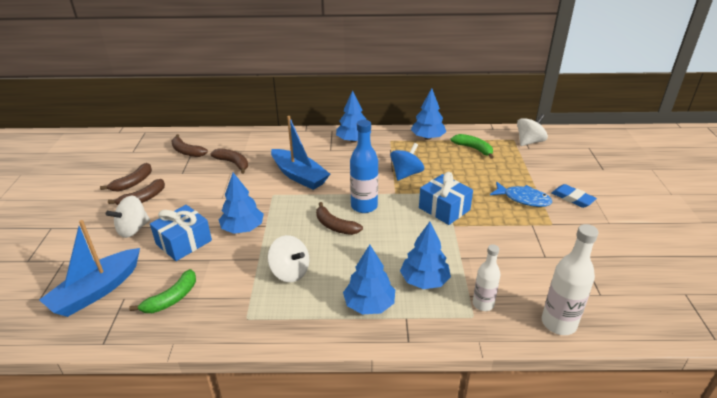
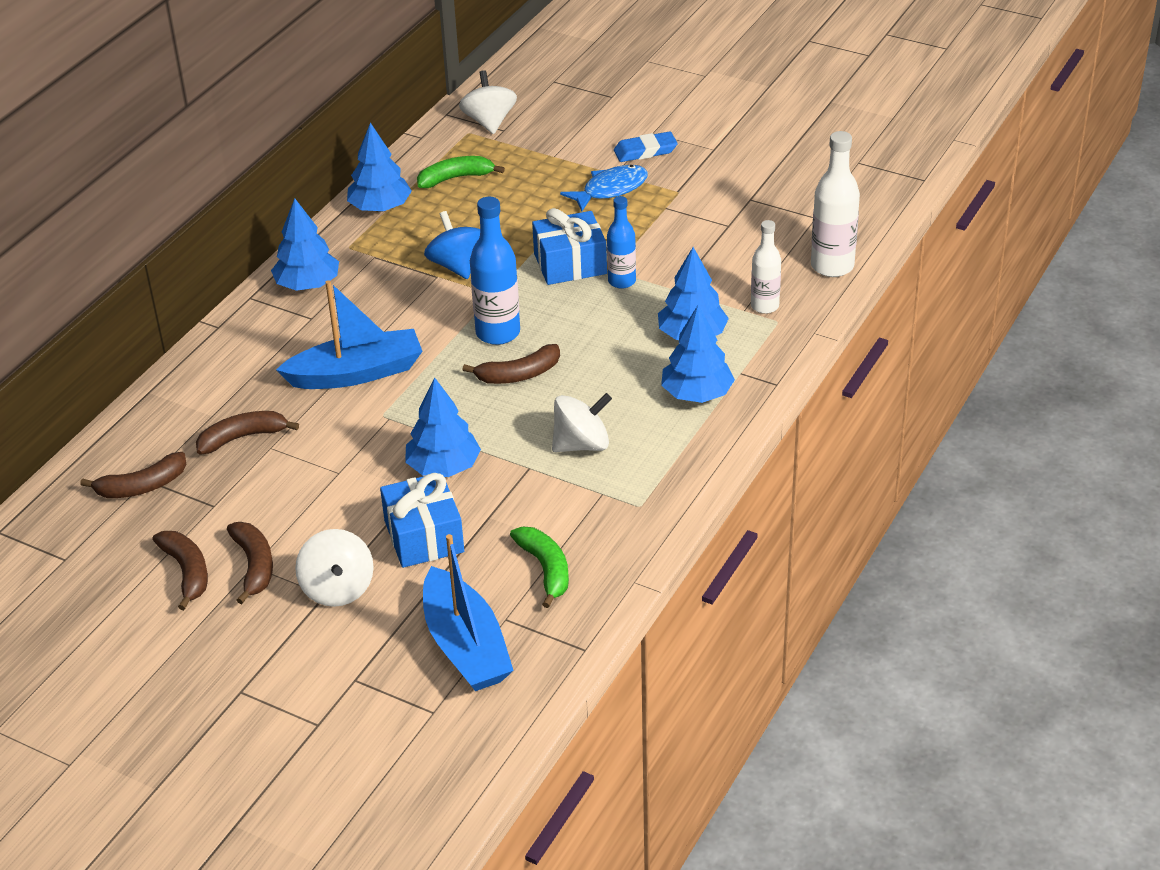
camera: 60 degrees left, 5 degrees up
none -> blue bottle [607,196,636,289]

